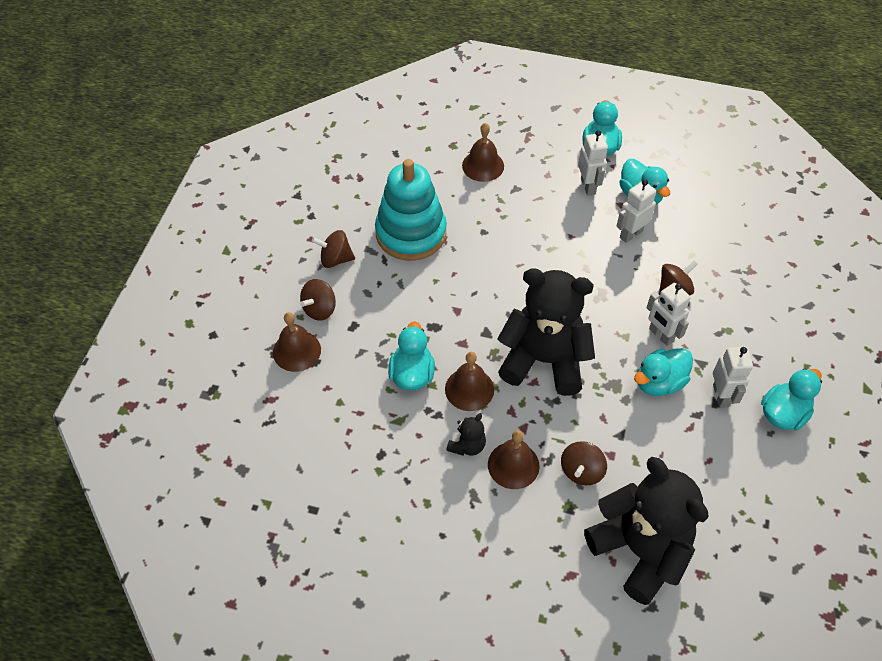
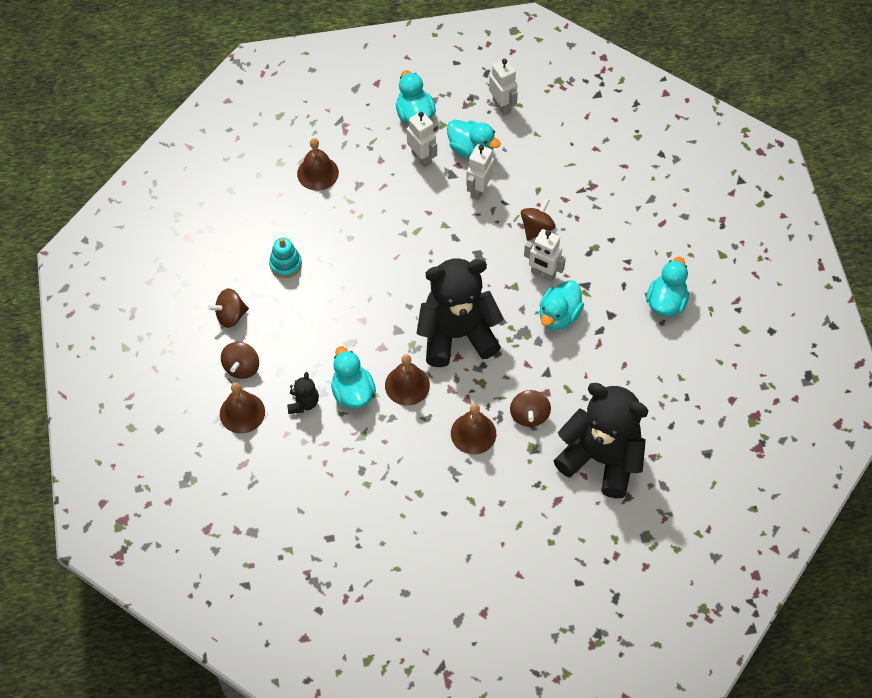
camera: 25 degrees left, 5 degrees up
turquoise stacking toy [375,159,447,261] -> turquoise stacking toy [269,237,302,278], size x0.47
black teddy bear [447,413,486,456] -> black teddy bear moved to [287,372,319,414]
white robot [713,347,753,408] -> white robot moved to [489,59,518,116]

